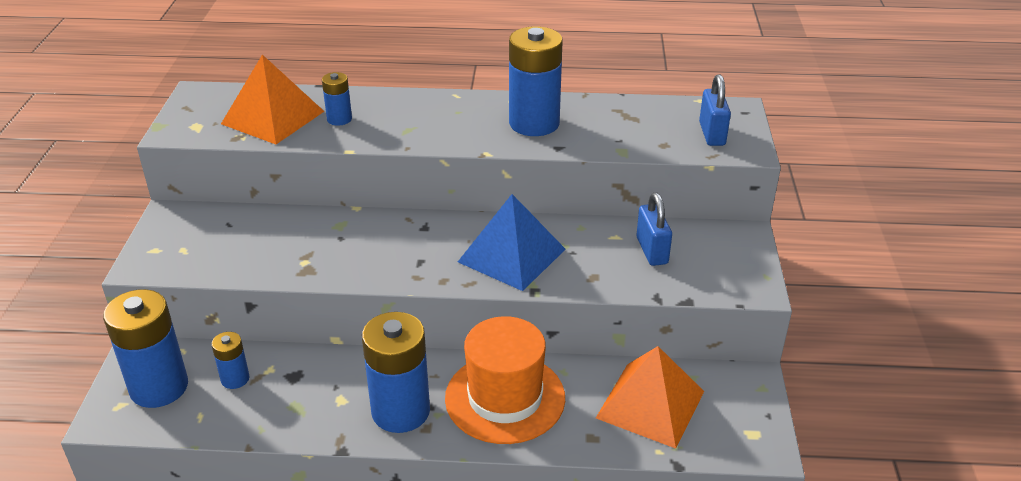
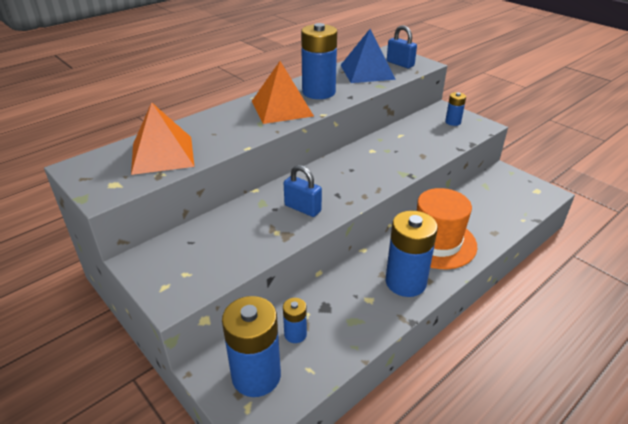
camera: 45 degrees left, 0 degrees up
blue battery [322,72,352,126] -> blue battery moved to [445,92,466,126]
blue pyramid [458,194,565,291] -> blue pyramid moved to [340,29,396,83]
orange pyramid [596,346,704,449] -> orange pyramid moved to [252,61,314,124]
blue padlock [636,192,672,266] -> blue padlock moved to [284,165,322,217]

